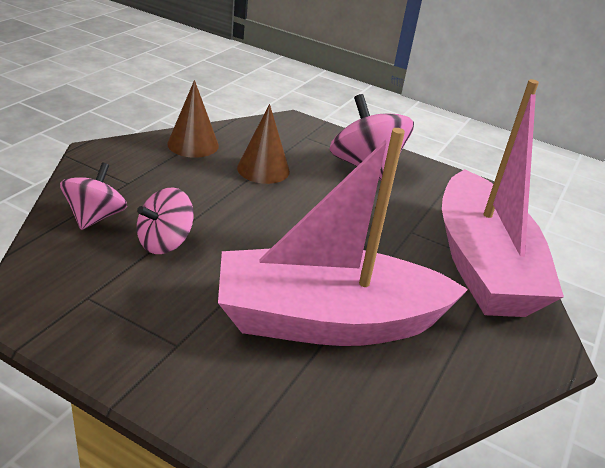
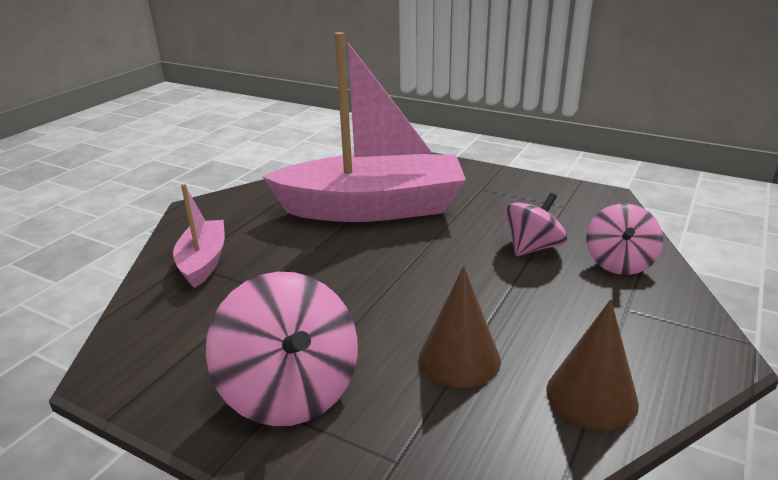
camera: 175 degrees left, 5 degrees down
pink boat [442,79,564,317] -> pink boat [173,184,225,288], size x0.47

